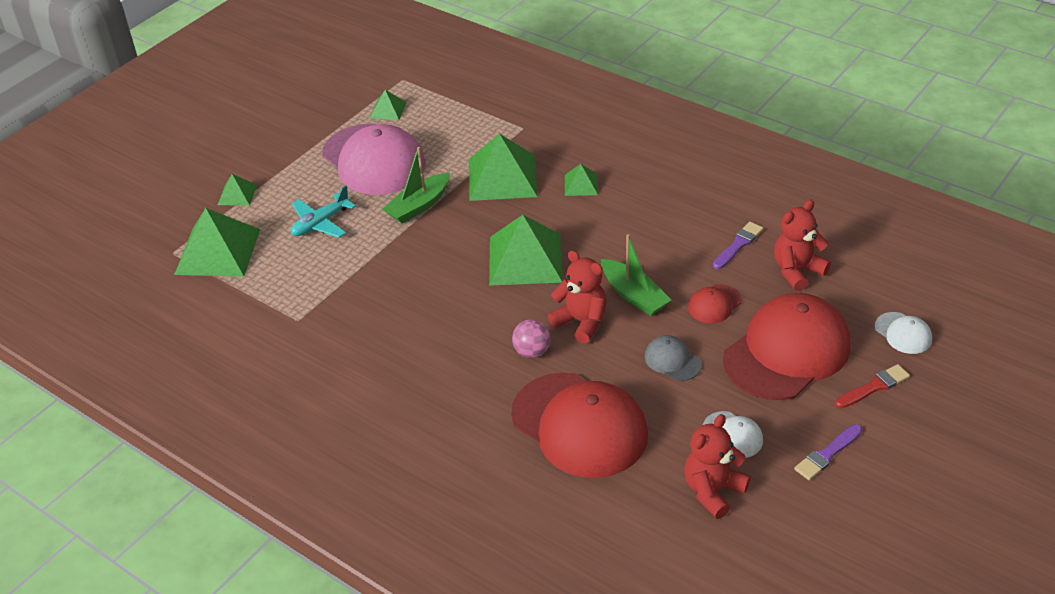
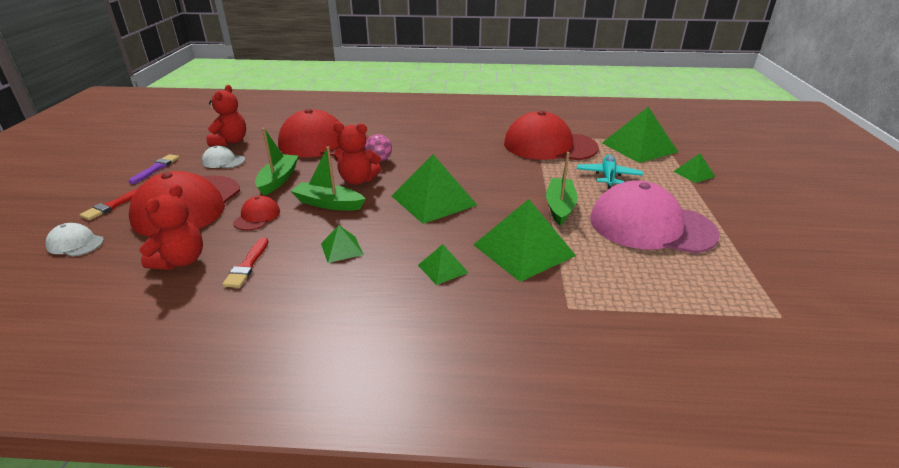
camera: 145 degrees right, 10 degrees down
green pyramid [370,90,407,120] -> green pyramid moved to [321,225,364,263]
grey cap [644,335,702,381] -> green boat [255,128,298,196]
purple brush [713,222,763,269] -> red brush [222,237,269,288]
none -> red cap [504,111,599,160]

